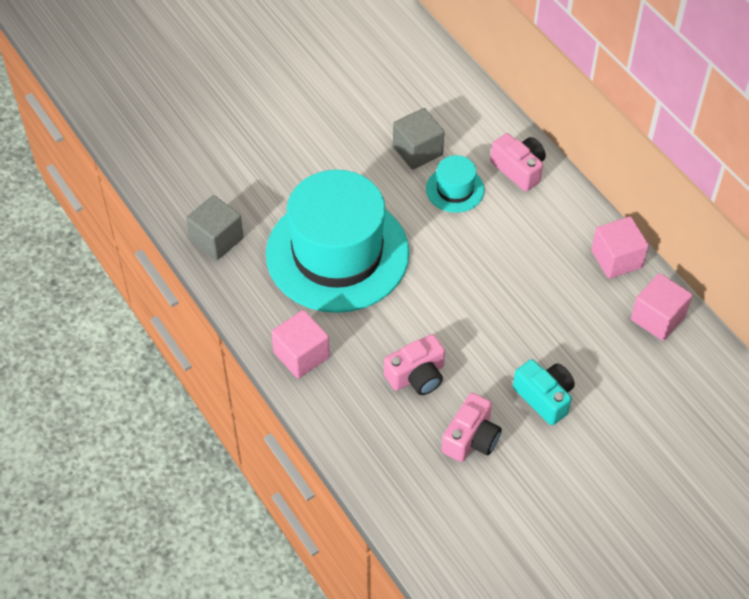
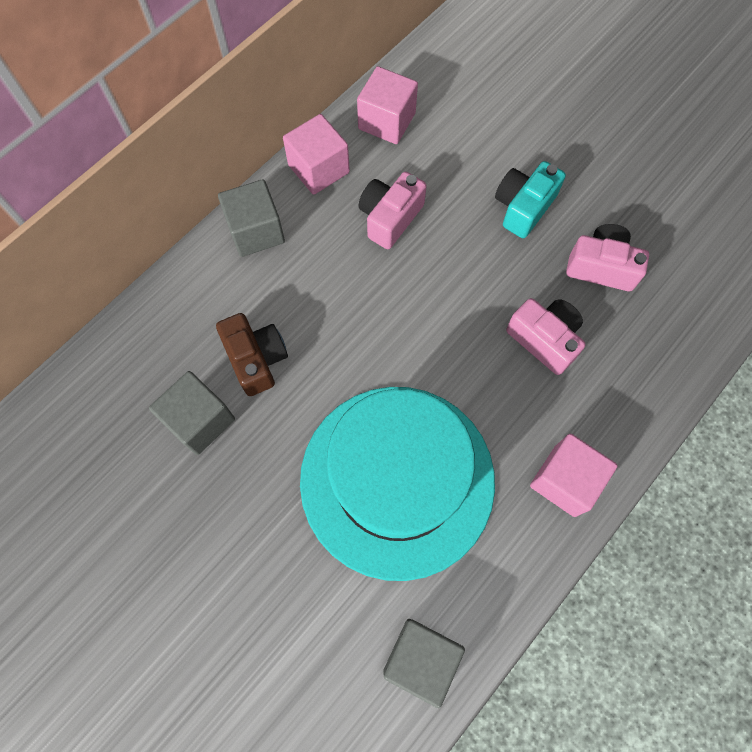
camera: 105 degrees left, 15 degrees up
turquoise hat [426,155,485,213] -> brown camera [216,313,288,396]
pink camera [490,133,546,191] -> pink camera moved to [359,172,427,249]
none -> grey cube [218,179,285,257]

